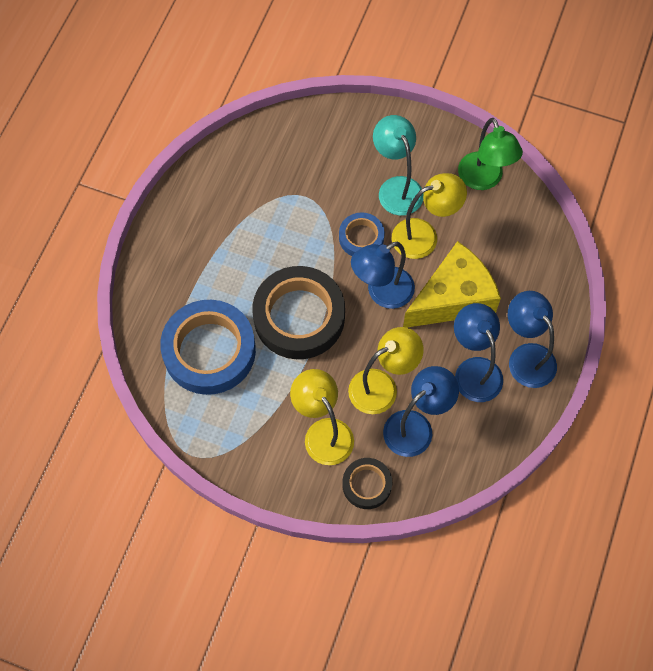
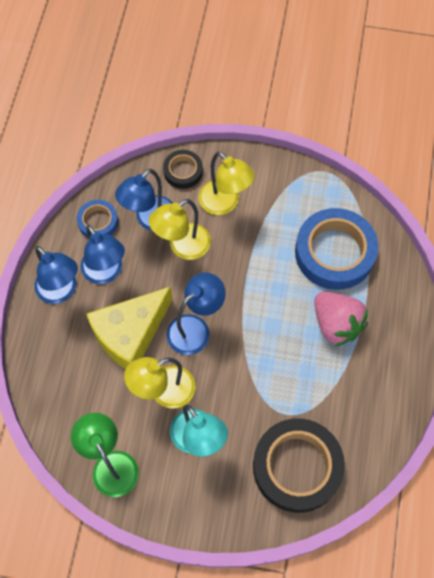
camera: 170 degrees right, 0 degrees up
black tape [253,266,345,359] -> black tape moved to [253,418,345,513]
blue tape [339,212,385,256] -> blue tape moved to [77,200,118,238]
none -> pink strawberry [314,292,368,347]

